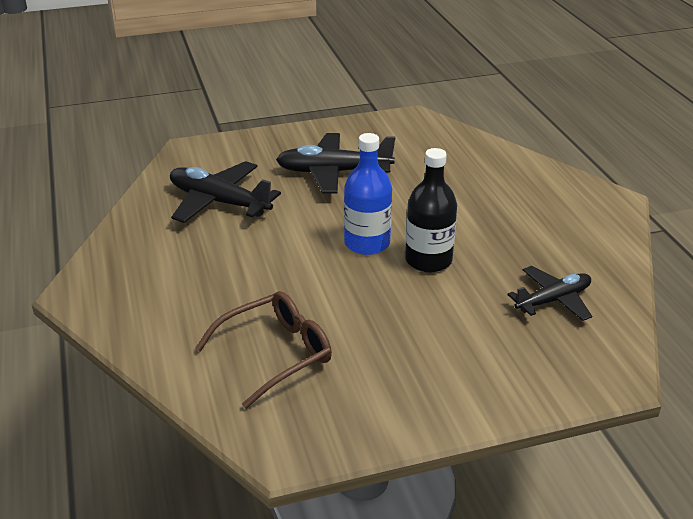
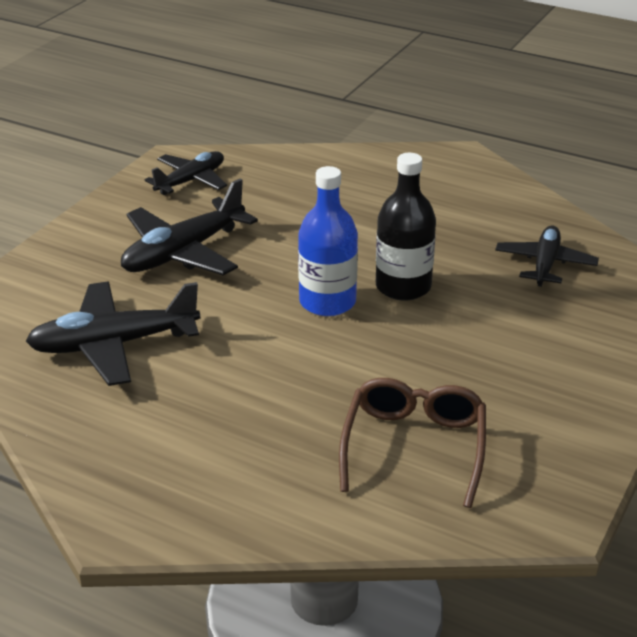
camera: 45 degrees left, 0 degrees up
none -> black plane [145,151,227,195]

